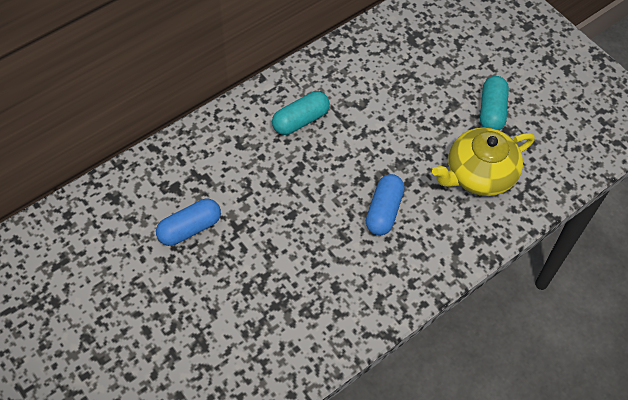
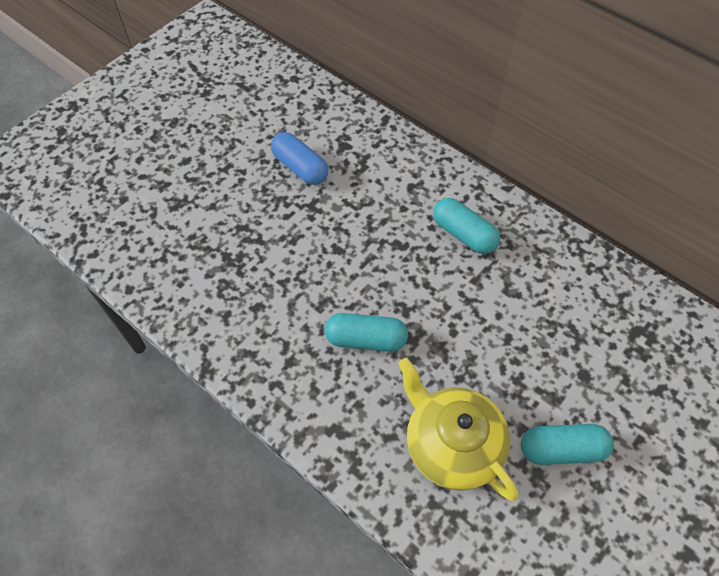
camera: 80 degrees right, 0 degrees up
blue capsule [366,174,405,235] -> turquoise capsule [325,313,408,352]

